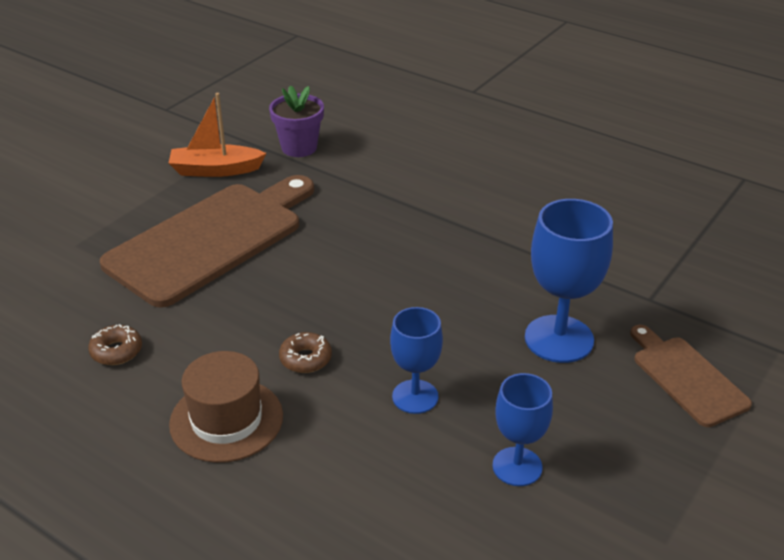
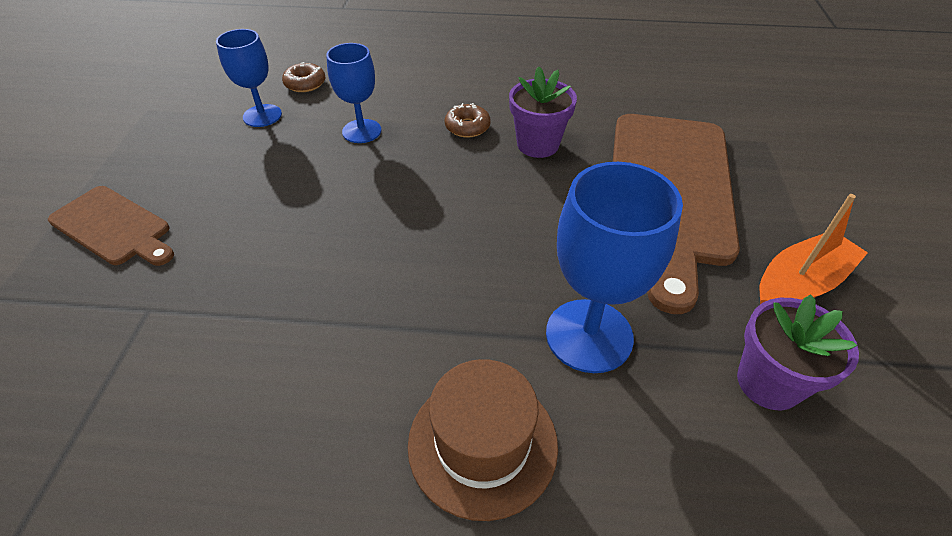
camera: 150 degrees right, 10 degrees up
brown donut [88,324,142,365] -> brown donut moved to [282,62,325,92]
brown hat [169,351,283,463] -> brown hat moved to [408,359,558,521]
blue goblet [525,199,613,363] -> blue goblet moved to [546,162,683,373]
none -> purple flower pot [509,66,577,158]

